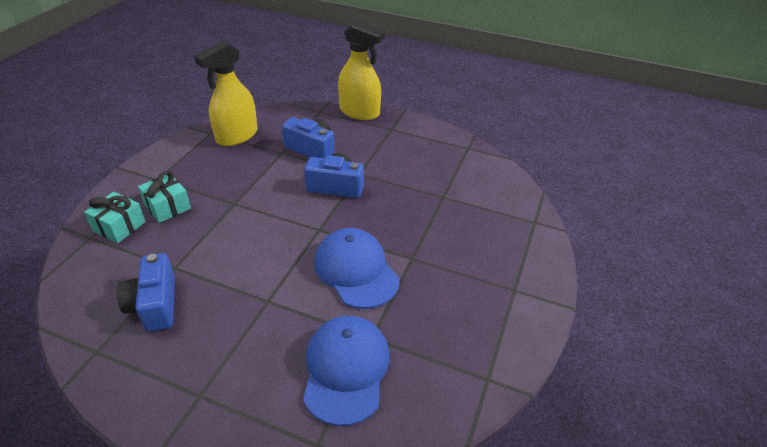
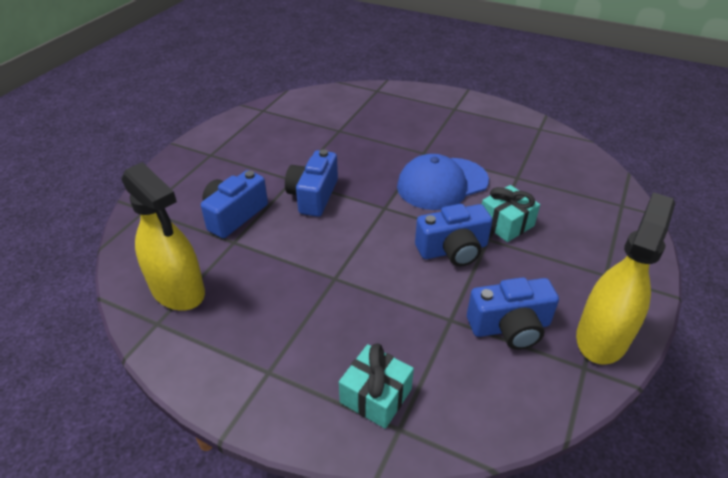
camera: 85 degrees left, 0 degrees up
turquoise gift [138,171,191,223] -> turquoise gift moved to [482,185,540,242]
blue cap [303,316,390,426] -> none
yellow spray bottle [338,21,385,120] -> yellow spray bottle moved to [576,192,675,365]
none -> blue camera [415,204,492,266]

